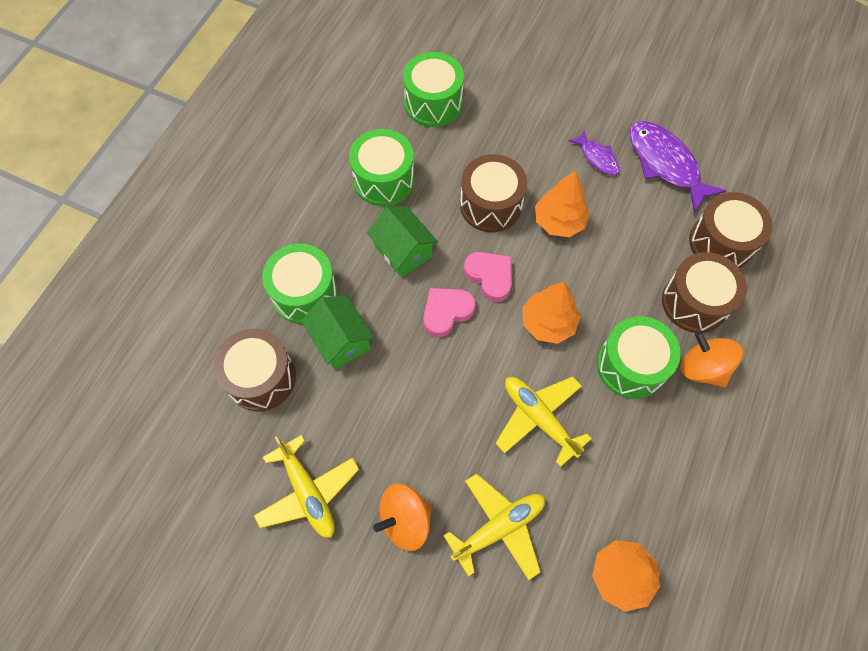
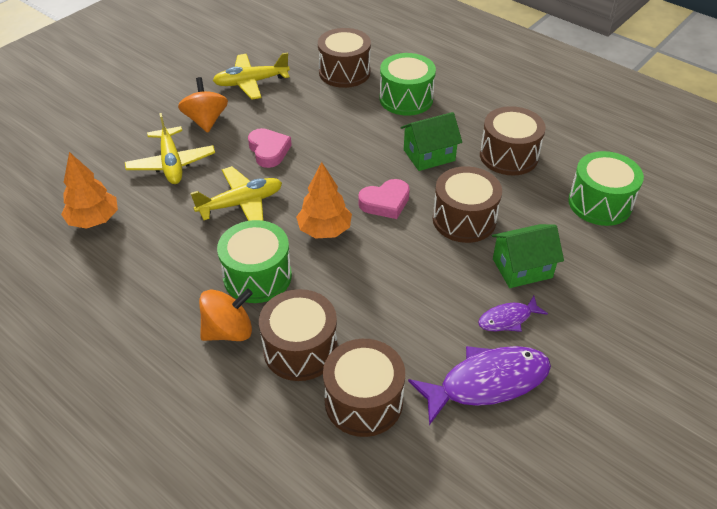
camera: 105 degrees right, 20 degrees down
green house [301,296,374,370] -> green house moved to [492,224,564,288]
green drum [349,129,415,206] -> brown drum [480,106,546,176]
pink heart [423,288,476,337] -> pink heart moved to [248,128,292,168]
orange tree [535,171,590,237] -> none

